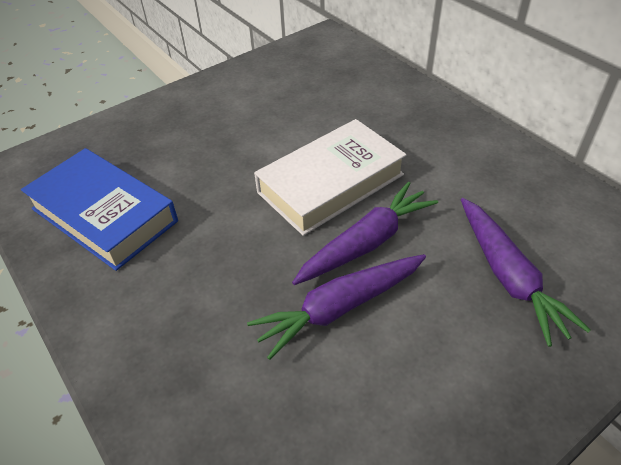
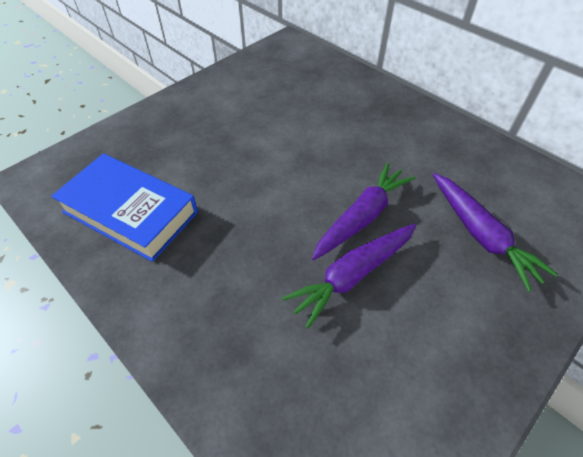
camera: 10 degrees left, 5 degrees up
white book [254,119,407,236] -> none

